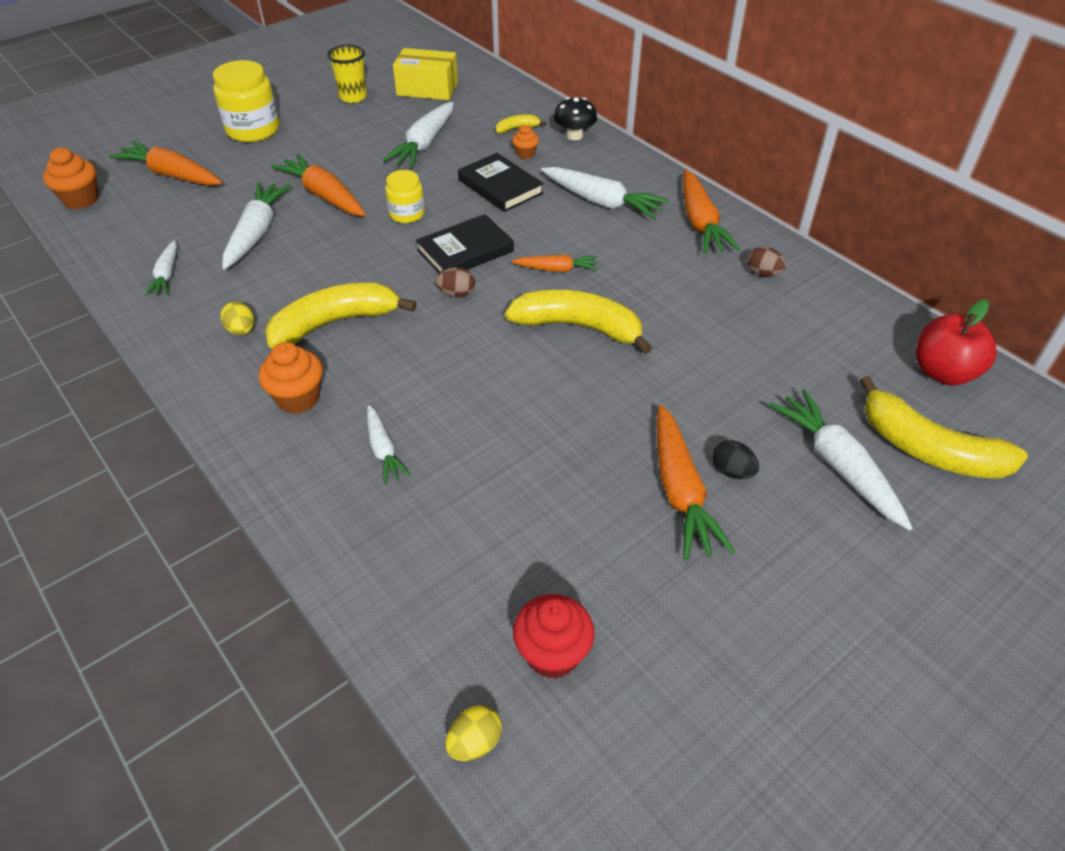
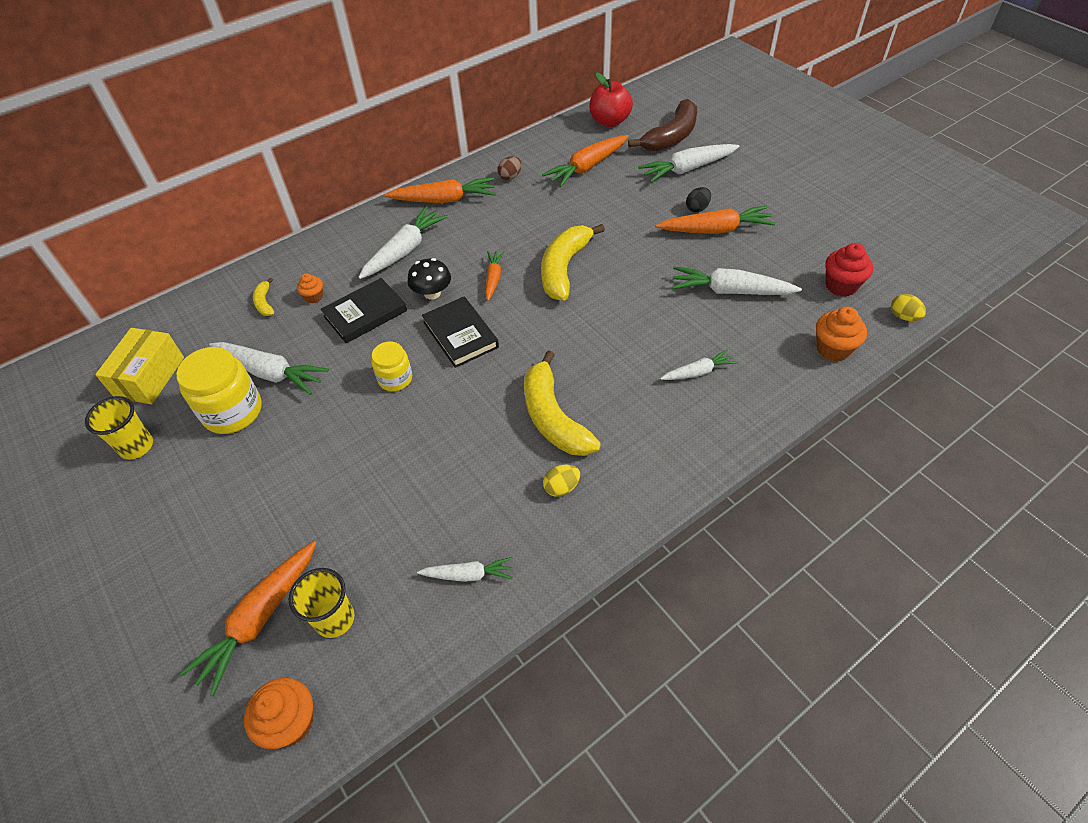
camera: 85 degrees left, 5 degrees up
yellow jar [213,60,280,142] -> yellow jar moved to [176,347,262,434]
white carrot [222,182,291,270] -> white carrot moved to [672,266,802,295]
orange cupcake [258,342,323,414] -> orange cupcake moved to [816,307,867,362]
orange carrot [271,153,366,216] -> orange carrot moved to [542,135,629,187]
brown egg [435,267,475,297] -> none
black mushroom [554,97,597,140] -> black mushroom moved to [408,258,451,300]
yellow banana [860,376,1028,479] -> brown banana [628,99,697,151]
none -> yellow cup [288,568,354,638]

